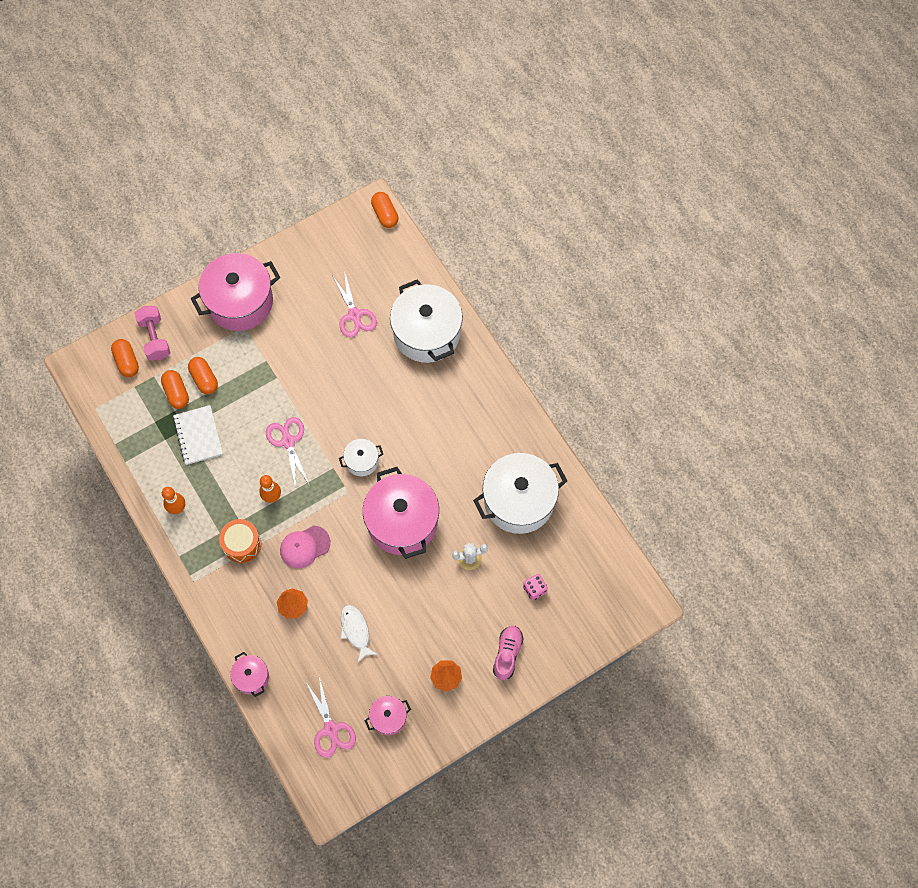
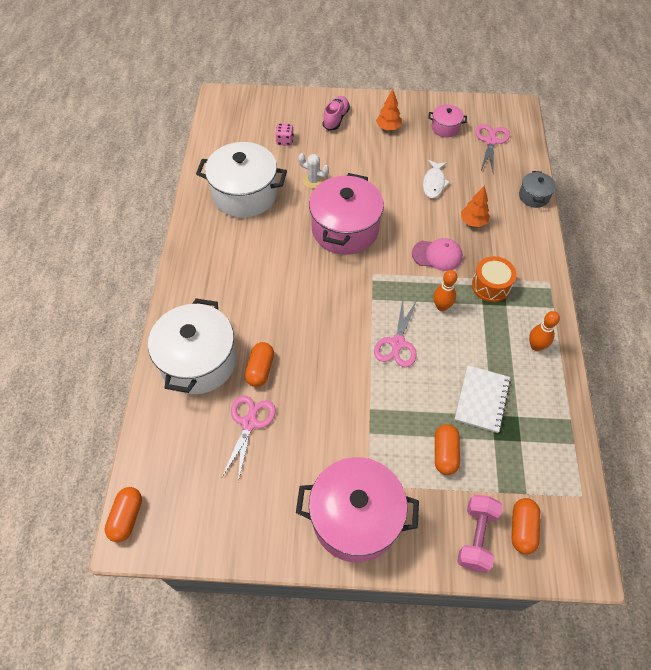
camera: 145 degrees left, 10 degrees down
orange capsule [161,370,189,409] -> orange capsule moved to [245,342,274,387]
pink pot [230,652,269,697] -> grey pot [519,171,556,208]
white pot [339,439,383,476] -> none
pink shoe [493,626,523,680] -> pink shoe turned 150 degrees clockwise [322,96,350,130]

